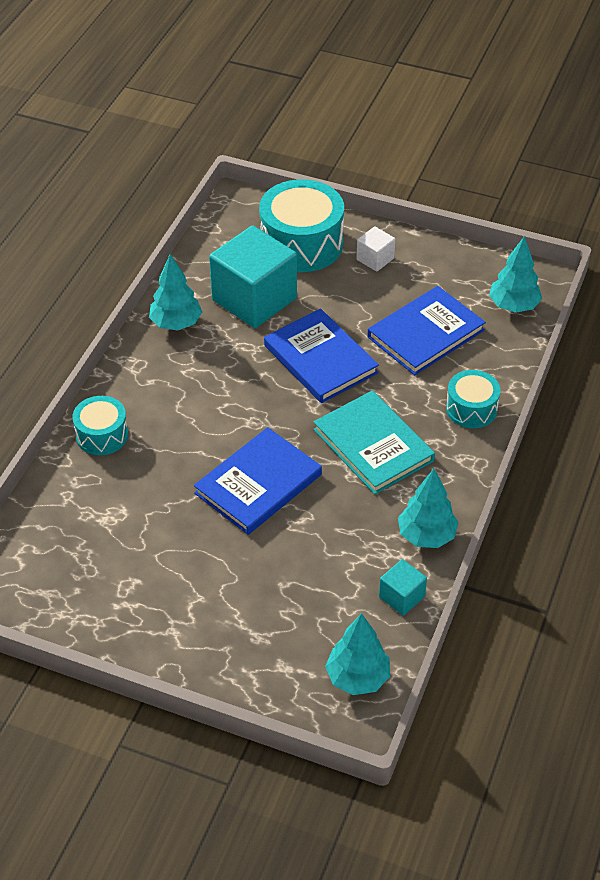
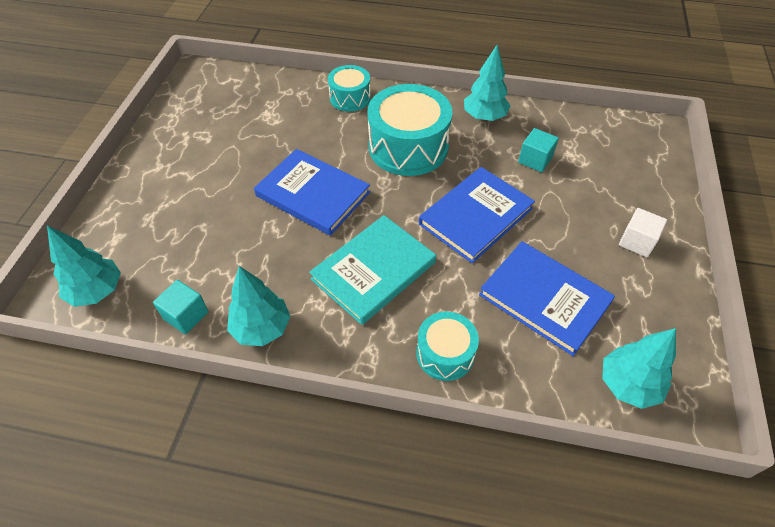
camera: 80 degrees right, 5 degrees up
turquoise cube [209,225,297,328] -> turquoise cube [518,128,559,172], size x0.46
turquoise drum [259,179,344,272] -> turquoise drum moved to [368,84,452,176]

